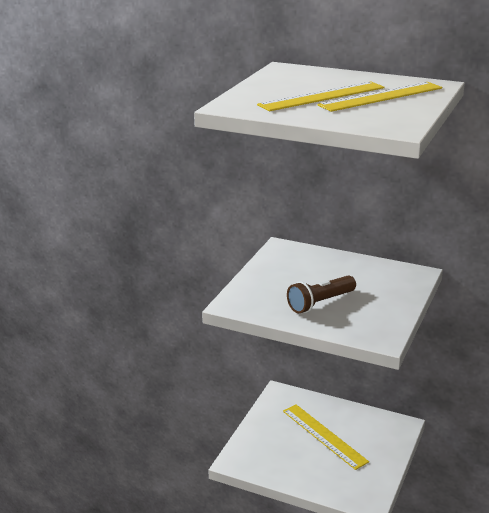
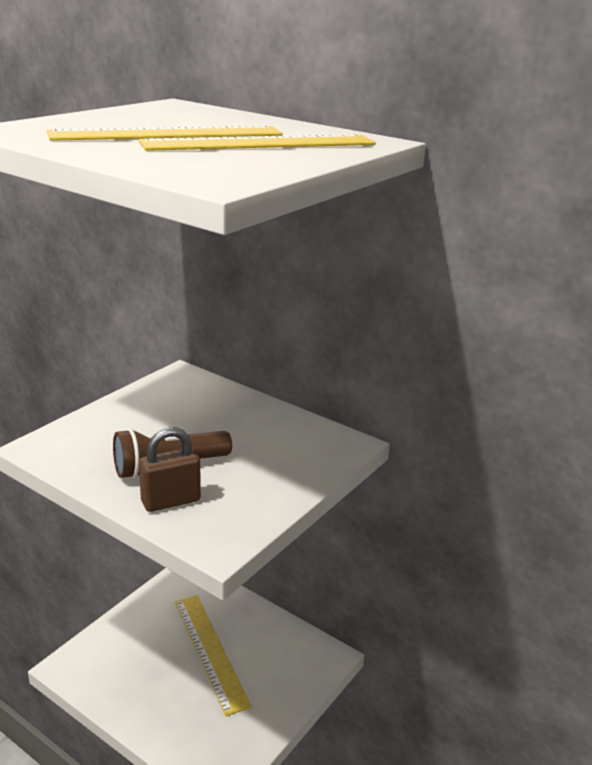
camera: 10 degrees right, 0 degrees up
none -> brown padlock [139,427,201,512]

